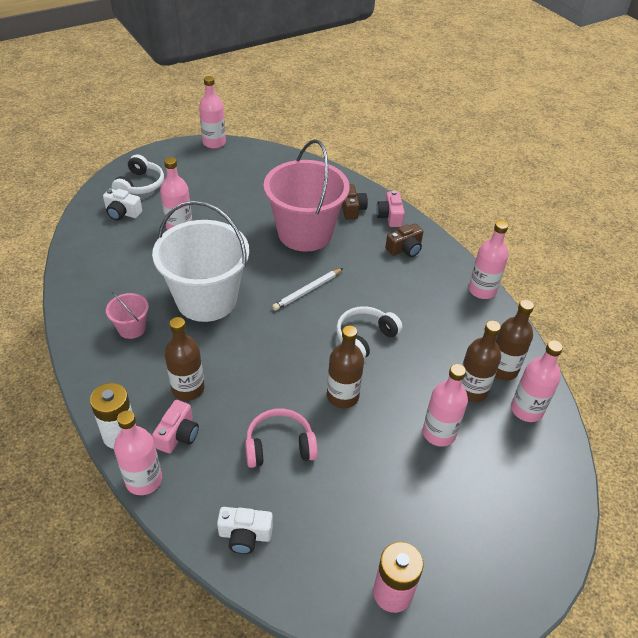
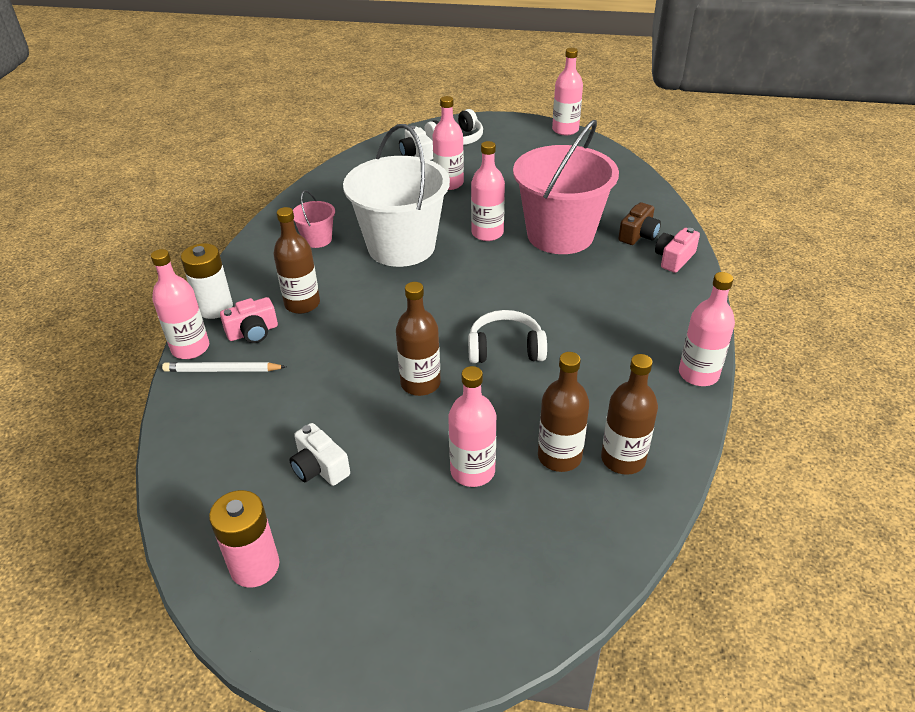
camera: 45 degrees right, 5 degrees down
white camera [217,507,273,554] -> white camera moved to [290,423,350,486]
pink headphones [245,409,318,468] -> none
white pencil [272,268,343,311] -> white pencil moved to [162,362,286,372]
brown camera [385,223,423,257] -> none
pink bottle [511,340,563,422] -> pink bottle moved to [471,141,505,241]

